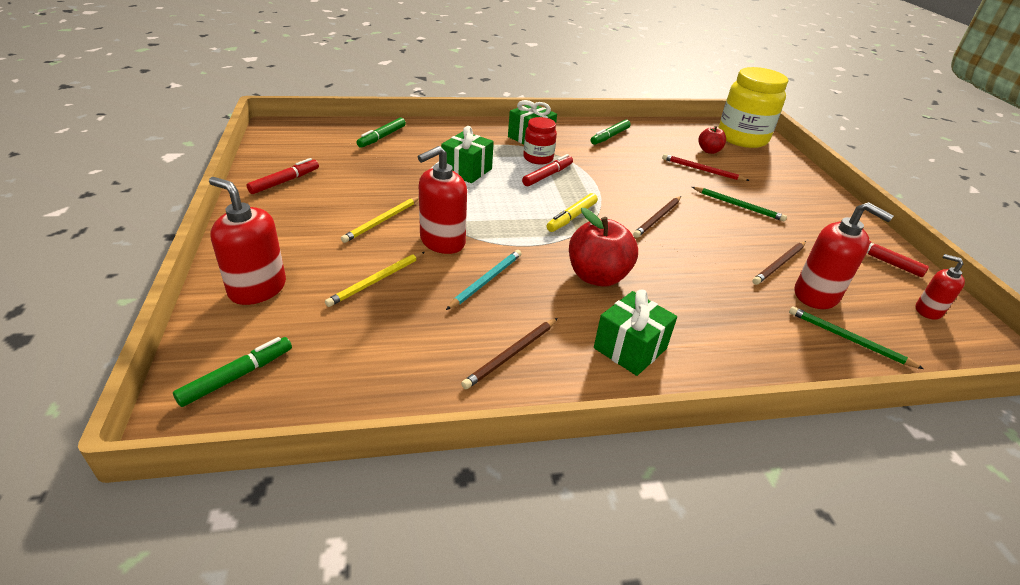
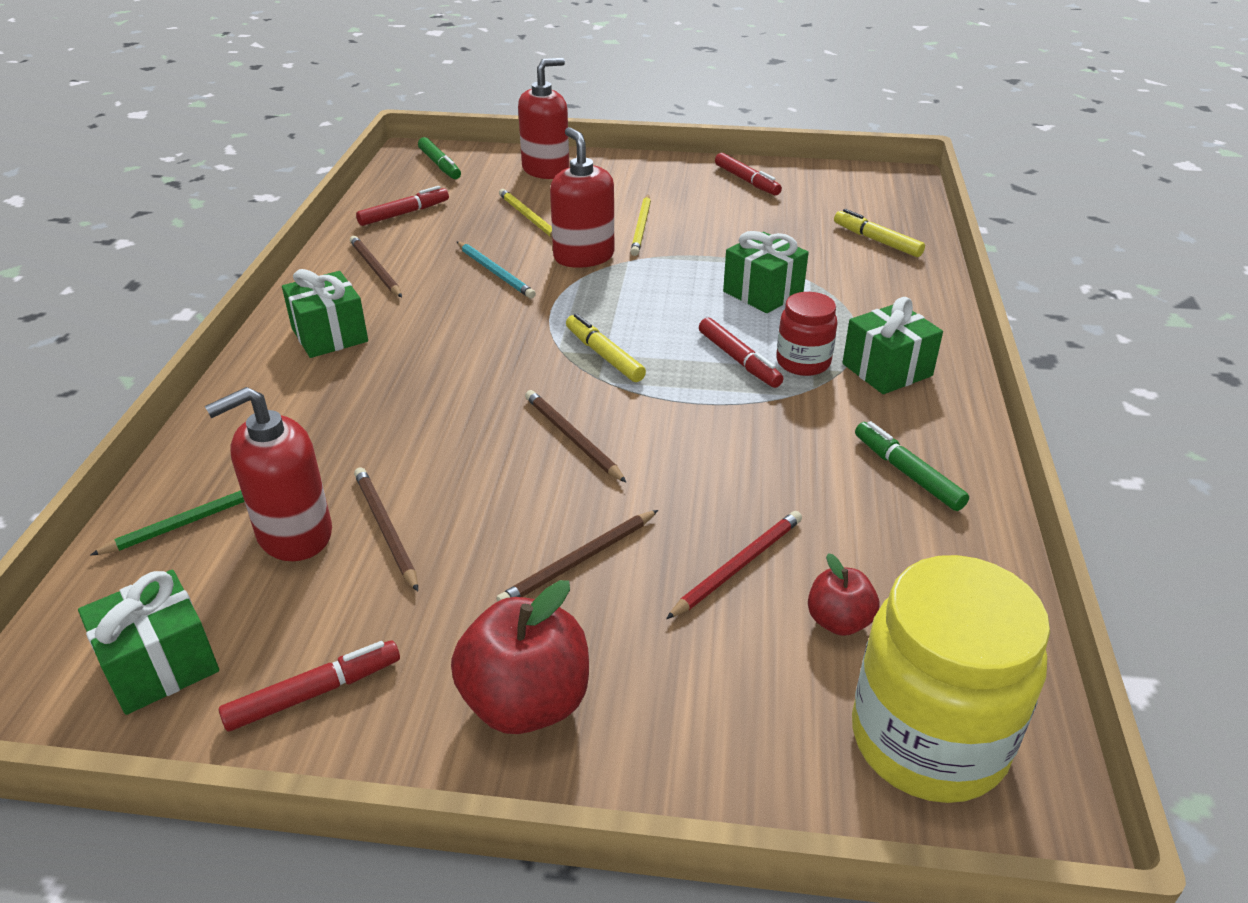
camera: 110 degrees right, 0 degrees up
yellow pencil [341,197,419,243] -> yellow pencil turned 135 degrees counterclockwise [630,194,651,256]
green marker [357,117,406,148] -> yellow marker [834,209,925,257]
red apple [569,208,638,287] -> red apple moved to [451,580,589,734]
green pencil [692,187,787,221] -> brown pencil [496,510,658,602]
red soap dispenser [915,254,965,320] -> green gift [78,570,219,715]
none -> red marker [356,186,449,226]

